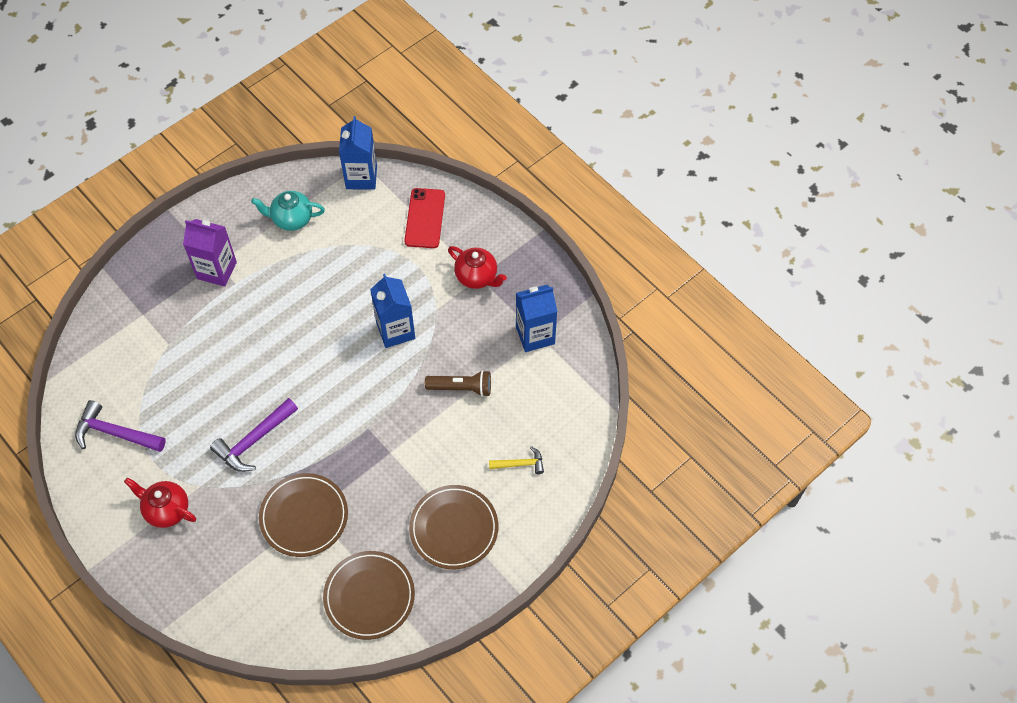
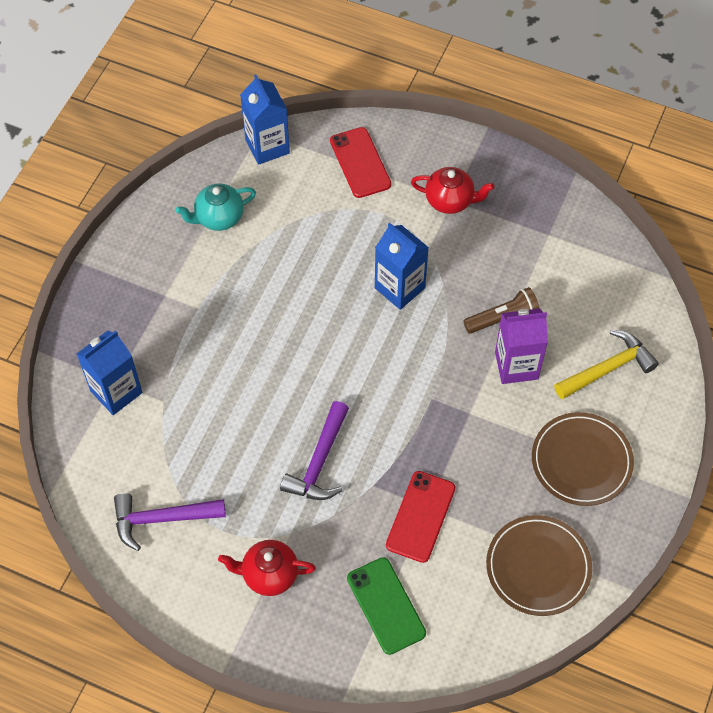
camera: 25 degrees left, 0 degrees up
purple carton [183,219,237,287] -> purple carton moved to [495,308,548,384]
brown plate [259,473,348,557] -> red phone [386,471,455,563]
yellow hammer [489,446,544,474] -> yellow hammer [554,330,659,400], size x1.70
blue carton [516,285,557,352] -> blue carton moved to [77,330,143,415]
none -> green phone [347,557,426,655]

